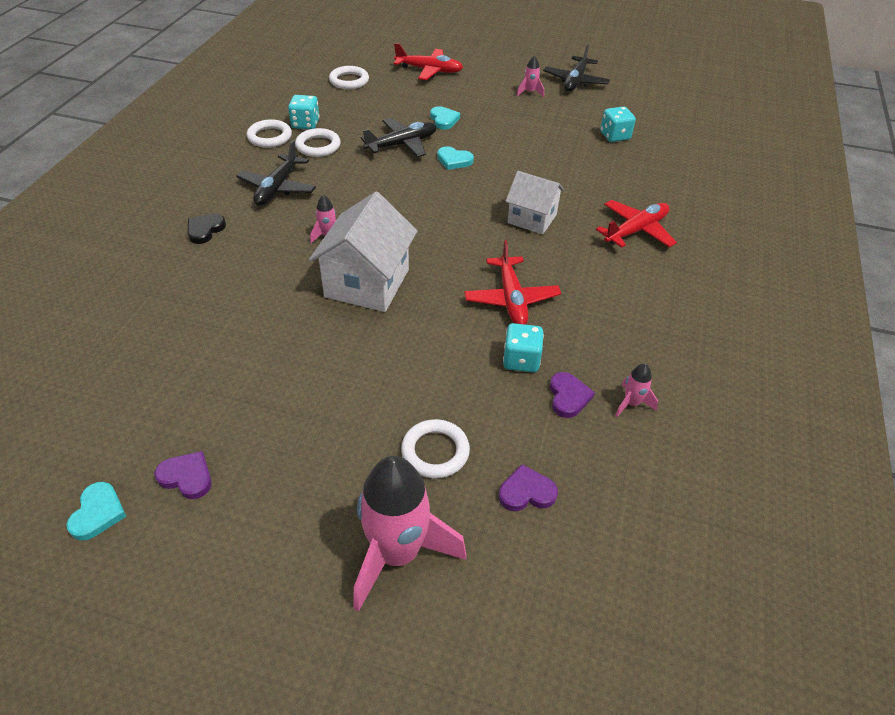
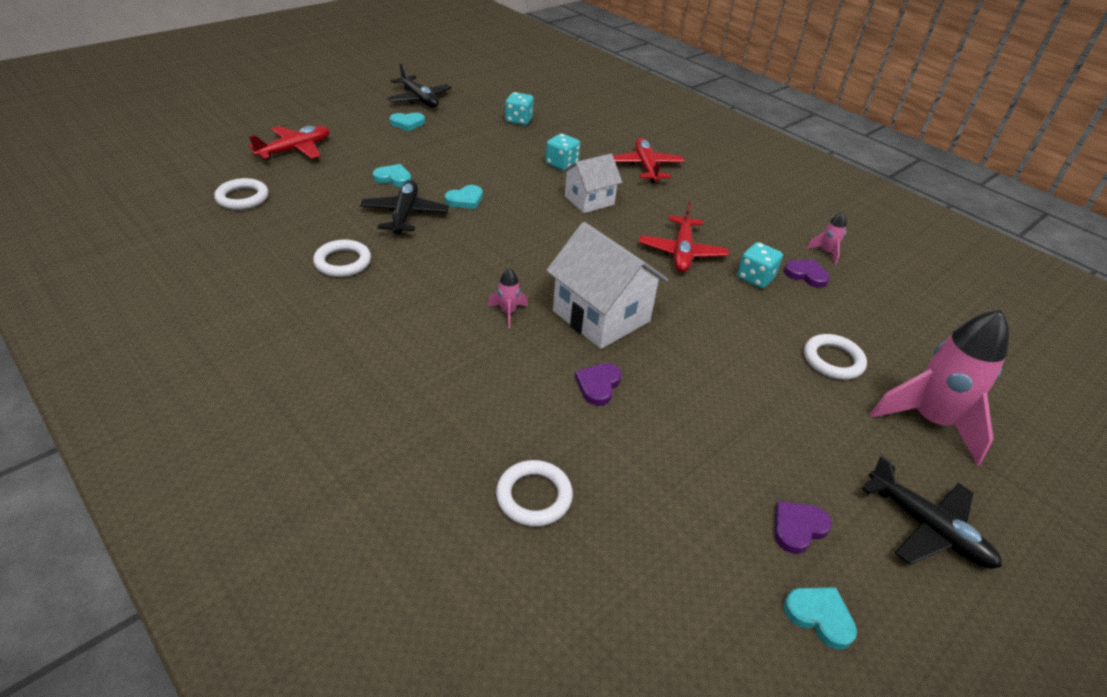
camera: 60 degrees left, 5 degrees down
black heart [187,214,226,244] -> none
black plane [236,140,316,206] -> black plane moved to [862,455,1002,569]
white ring [247,119,292,148] -> white ring moved to [496,460,573,527]
turquoise dice [288,95,320,129] -> turquoise dice moved to [545,134,580,170]
red plane [464,240,561,325] -> red plane turned 75 degrees clockwise [639,201,729,272]
purple heart [499,464,558,511] -> purple heart moved to [575,363,622,406]
pink rocket [517,55,544,97] -> turquoise heart [389,113,425,131]

